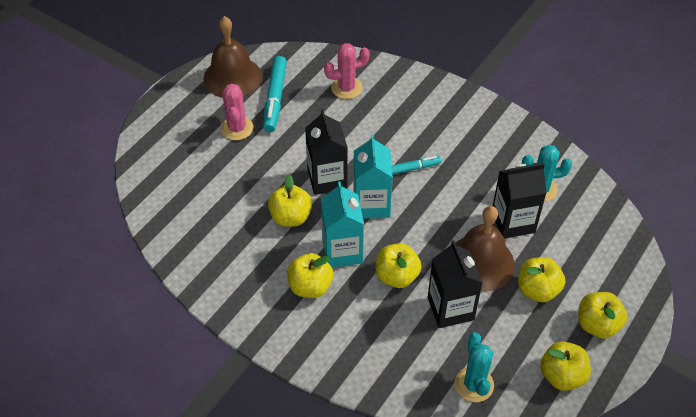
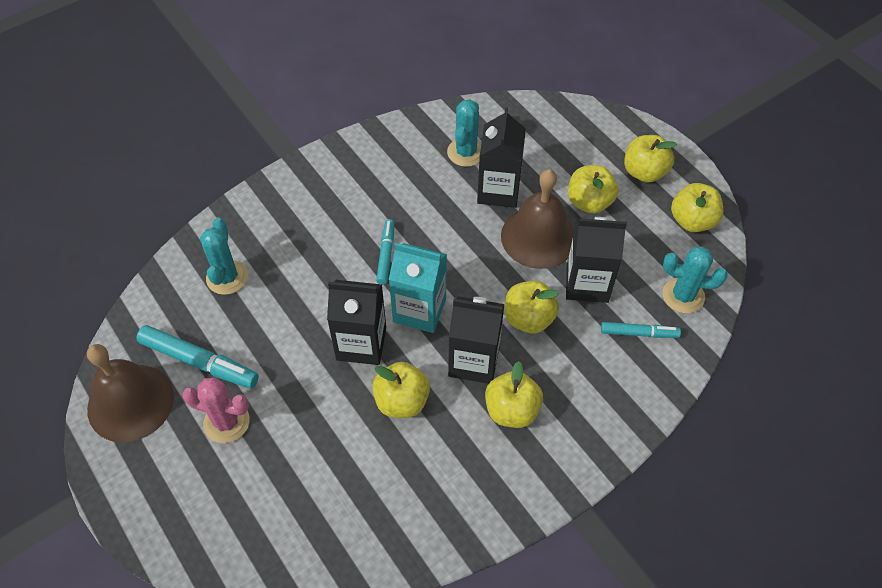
camera: 70 degrees left, 5 degrees up
turquoise carton [321,181,364,267] -> black carton [448,296,504,384]
pink cactus [324,43,370,99] -> turquoise cactus [200,218,248,295]
none -> turquoise marker [601,322,681,338]

